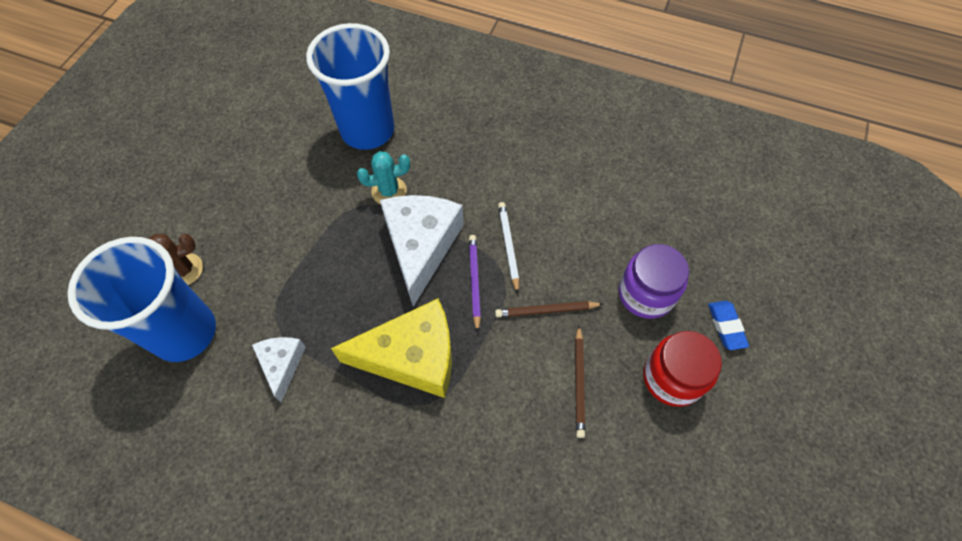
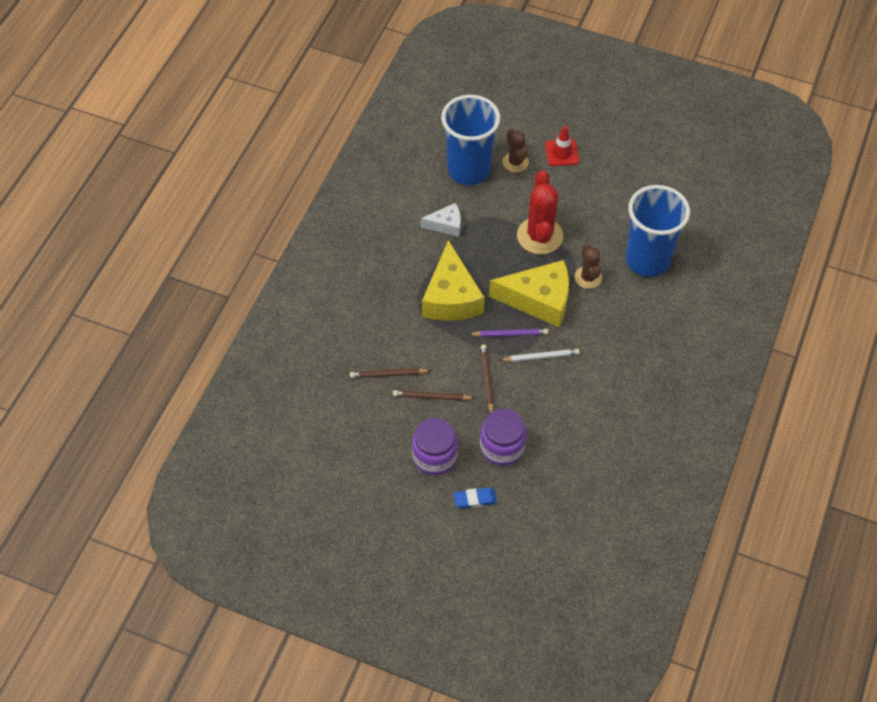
camera: 90 degrees right, 5 degrees down
turquoise cactus [357,151,410,204] -> brown cactus [574,244,602,289]
white cheese [380,195,464,307] -> yellow cheese [489,260,569,327]
red jar [643,331,722,407] -> purple jar [412,418,458,476]
none -> brown pencil [350,368,431,378]
none -> red cactus [517,170,563,255]
none -> red traffic cone [545,126,579,166]

